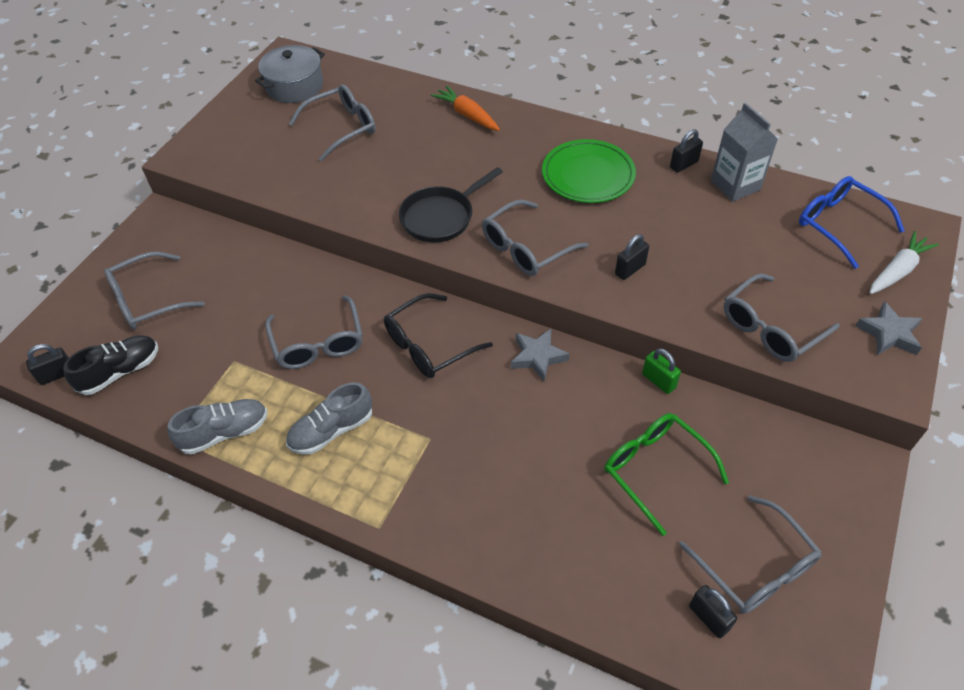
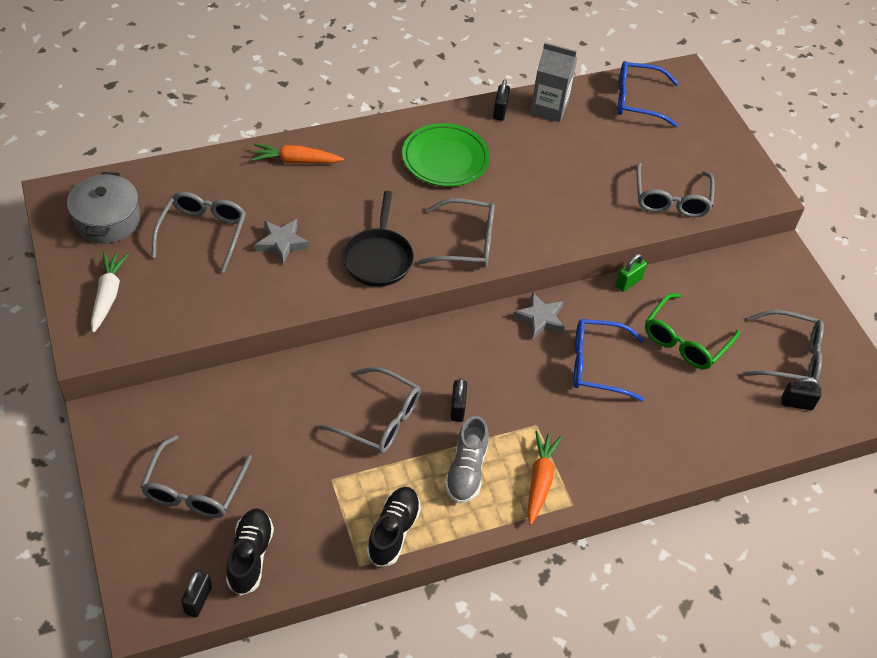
camera: 50 degrees left, 0 degrees up
grey shoe [168,399,268,455] -> black shoe [366,487,421,567]
black glasses [384,293,493,378] -> none
grey glasses [482,200,588,276] -> grey glasses turned 90 degrees counterclockwise [418,198,495,267]
green glasses [605,413,729,536] -> green glasses turned 60 degrees counterclockwise [645,293,740,369]
black padlock [615,234,649,280] -> black padlock moved to [450,378,467,422]
green padlock [642,348,681,394] -> green padlock turned 45 degrees counterclockwise [615,254,647,292]
grey star [855,301,922,355] -> grey star moved to [255,219,309,265]
white carrot [870,231,939,294] -> white carrot moved to [91,252,129,333]
none -> orange carrot [527,431,562,525]
none -> blue glasses [573,319,644,402]

